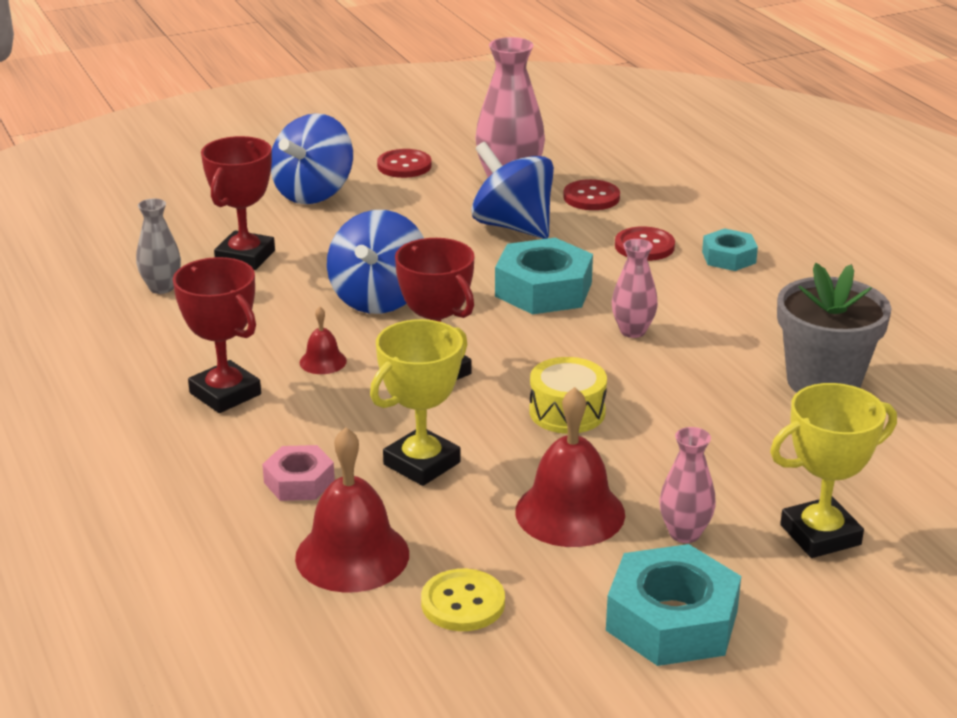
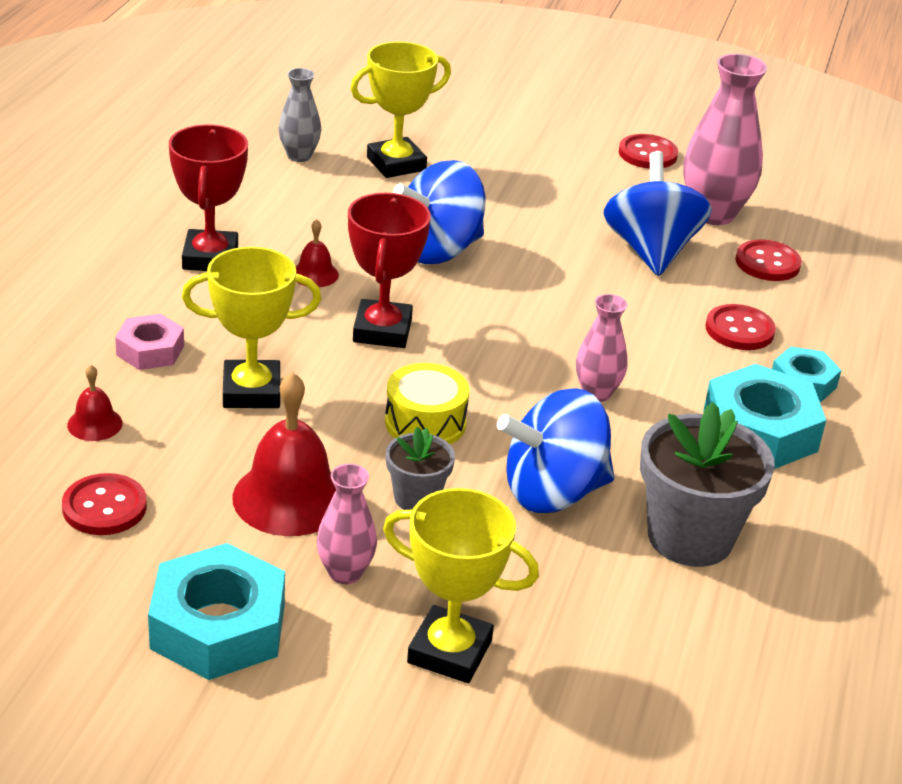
camera: 40 degrees right, 5 degrees up
red trophy [201,136,275,270] -> yellow trophy [350,42,451,178]
blue spinning top [271,113,353,204] -> blue spinning top moved to [497,388,614,513]
red bell [295,427,409,592] -> red bell [67,365,123,441], size x0.49
yellow button [421,569,505,631] -> red button [62,473,147,535]
turquoise nut [495,238,593,315] -> turquoise nut moved to [703,364,826,469]
none -> grey flower pot [386,427,455,510]

